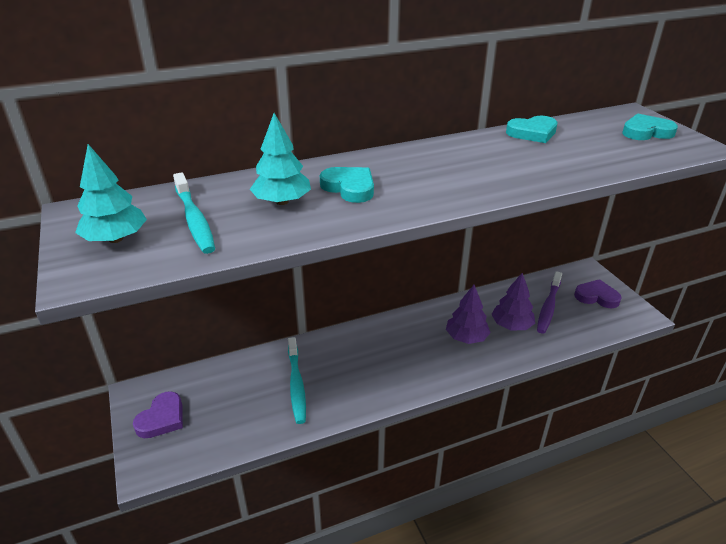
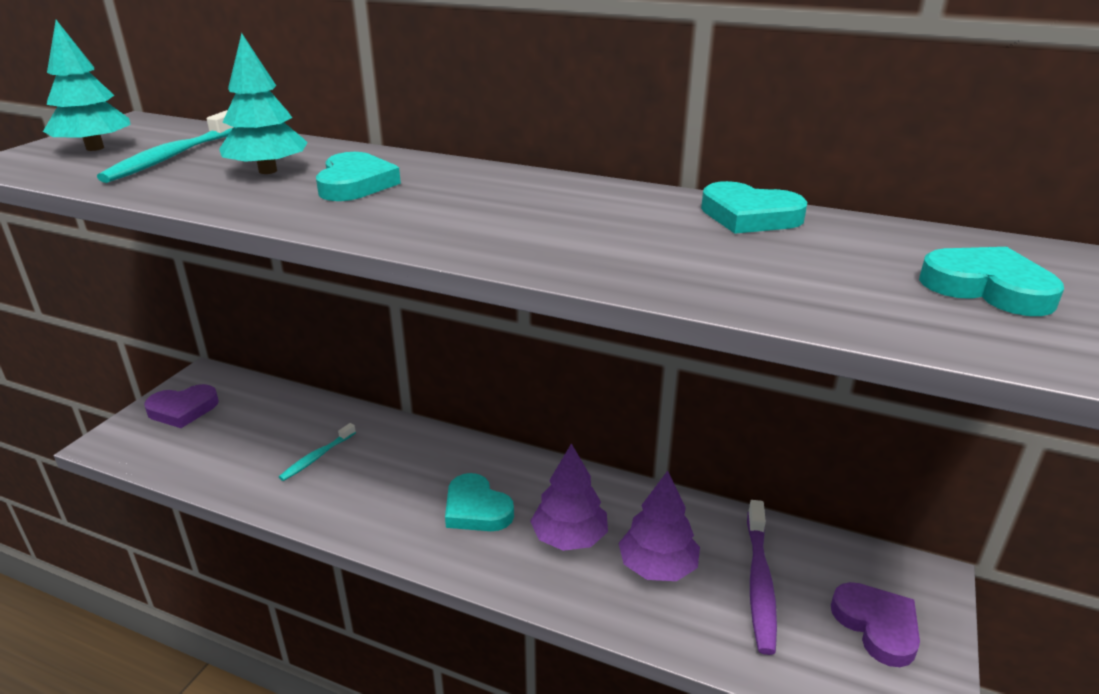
camera: 45 degrees right, 5 degrees down
turquoise toothbrush [288,337,306,424] -> turquoise toothbrush [279,423,356,481], size x0.61
purple toothbrush [537,271,562,334] -> purple toothbrush turned 60 degrees counterclockwise [747,500,777,655]
none -> turquoise heart [445,473,514,531]

